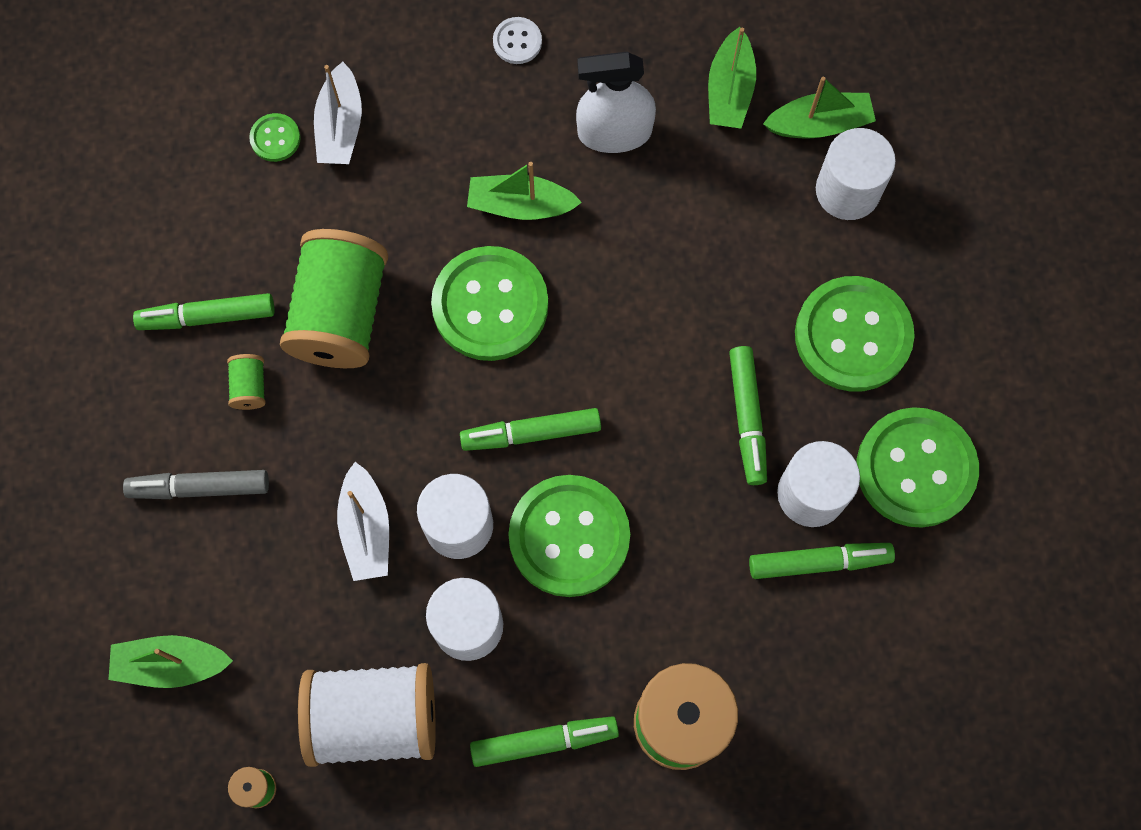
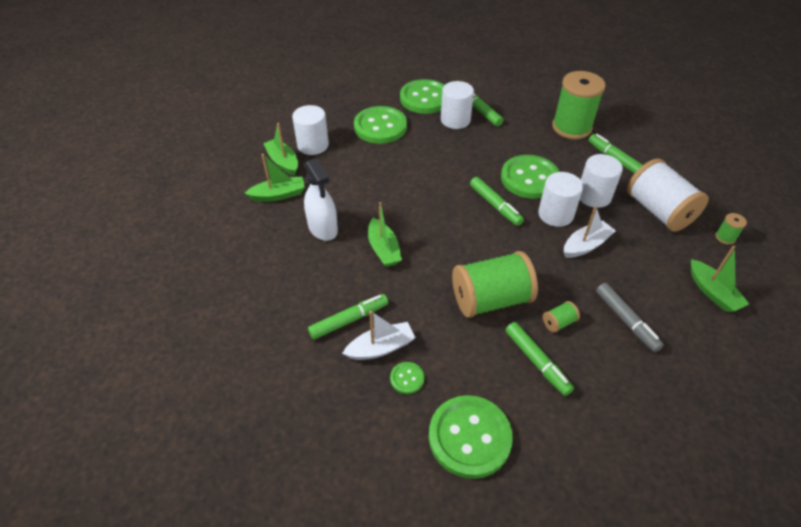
camera: 115 degrees left, 25 degrees down
green button [431,246,548,361] -> green button moved to [429,395,513,479]
white button [493,17,542,64] -> none
green marker [729,346,767,485] -> green marker moved to [308,294,388,340]

